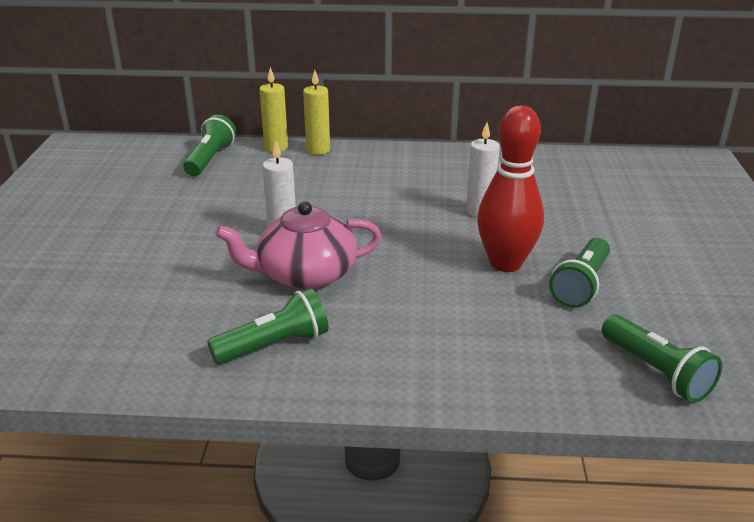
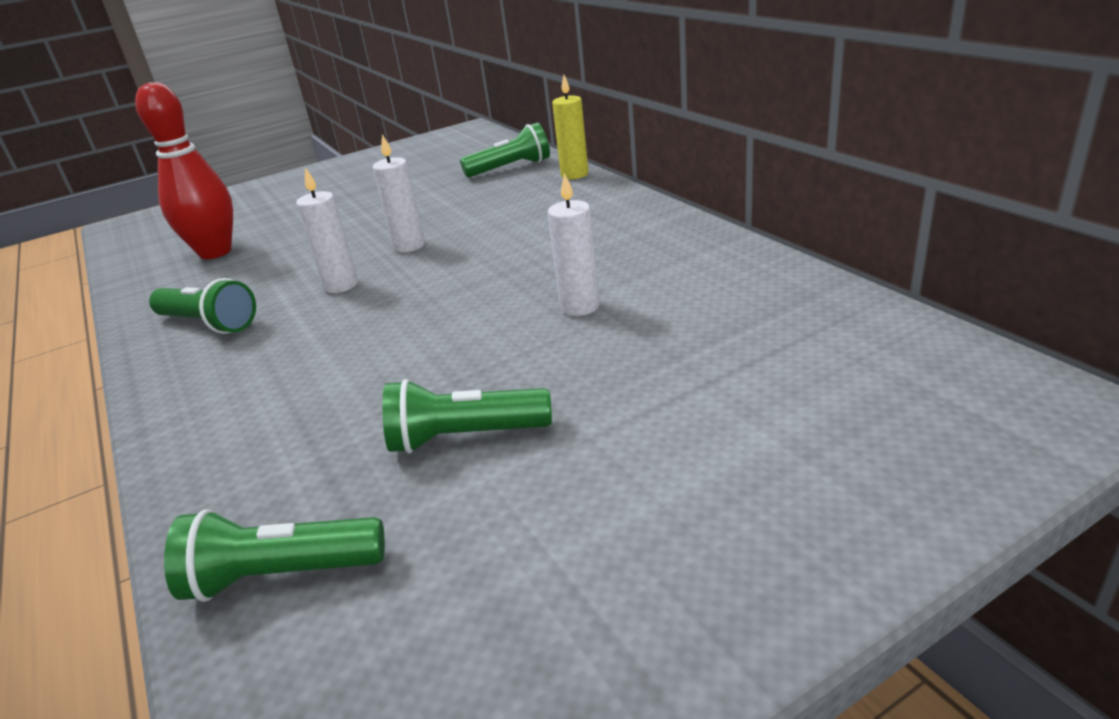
camera: 60 degrees right, 0 degrees up
pink teapot [215,201,382,290] -> white candle [296,167,358,293]
yellow candle [303,70,330,155] -> none
red bowling pin [477,106,544,272] -> red bowling pin moved to [135,82,233,259]
green flashlight [602,315,722,403] -> green flashlight turned 60 degrees clockwise [164,509,385,602]

